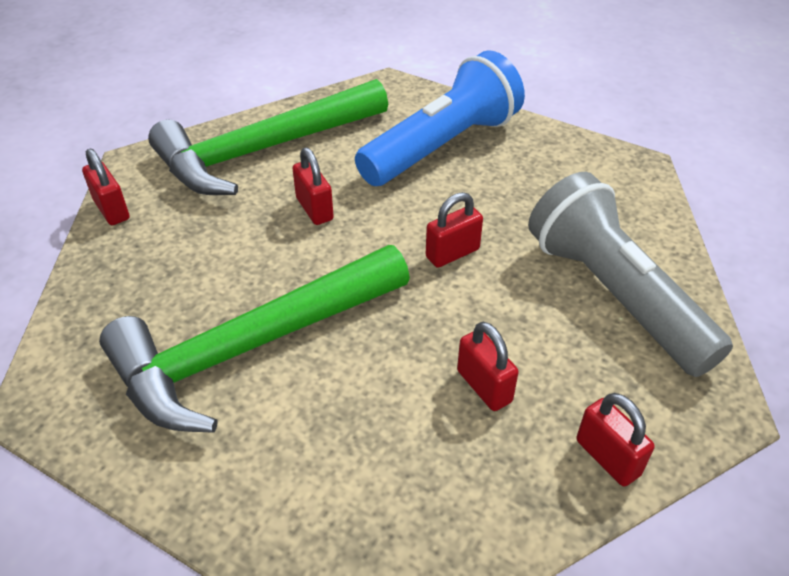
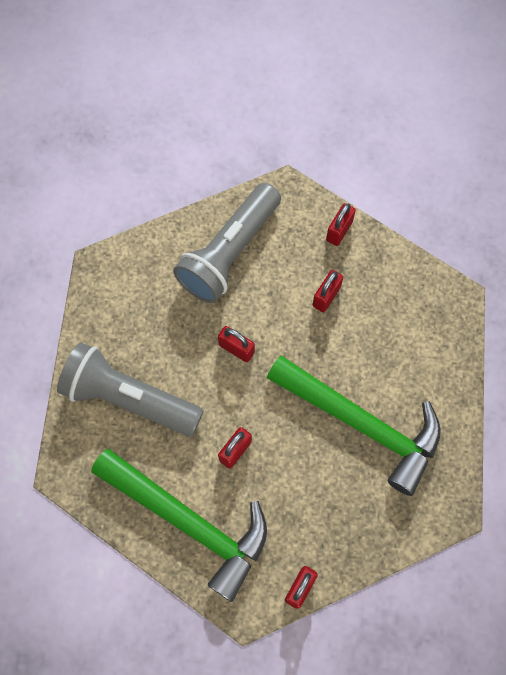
camera: 115 degrees left, 25 degrees up
blue flashlight [355,50,525,186] -> grey flashlight [57,343,203,436]

